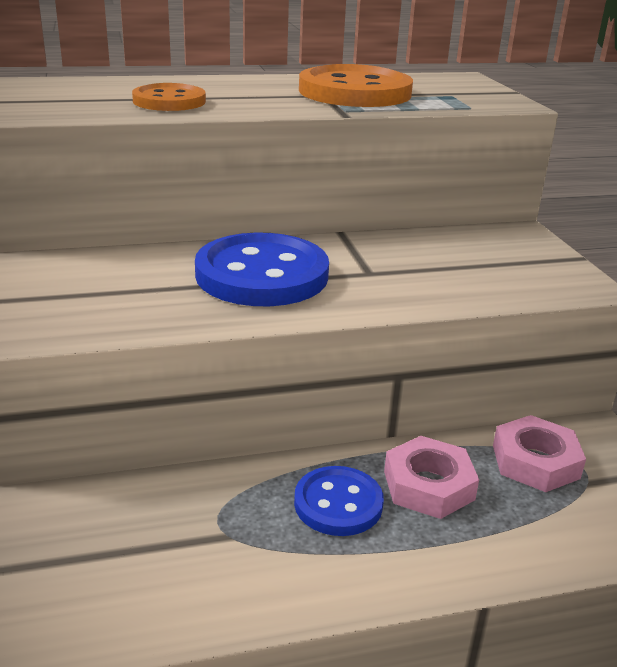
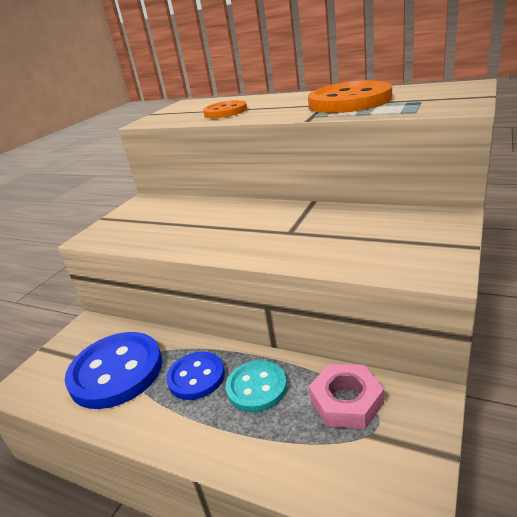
camera: 45 degrees right, 0 degrees up
blue button [195,233,329,306] -> blue button moved to [65,332,162,409]
pink nut [384,436,479,519] -> turquoise button [226,360,287,412]

